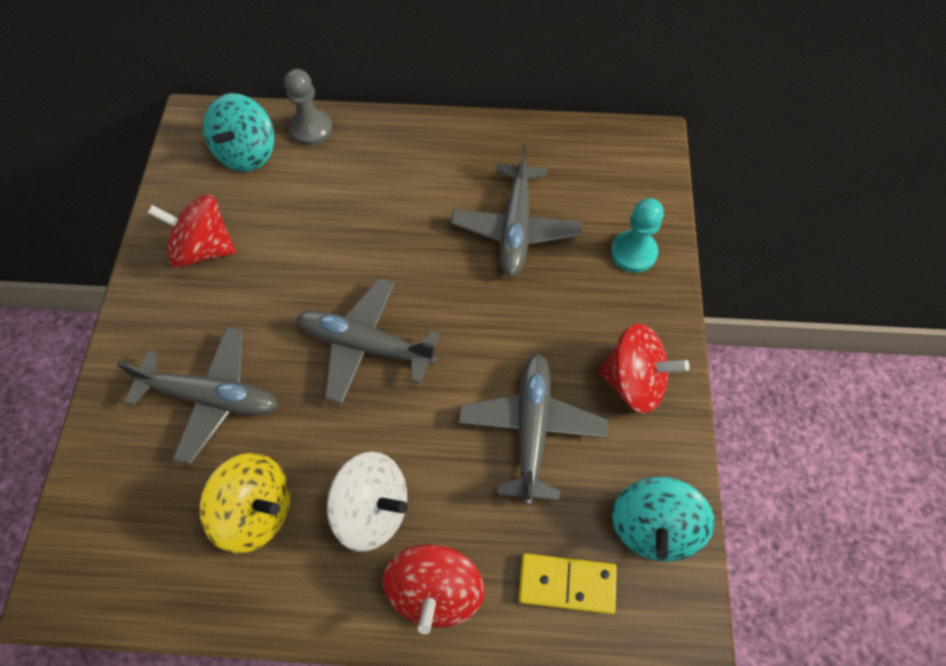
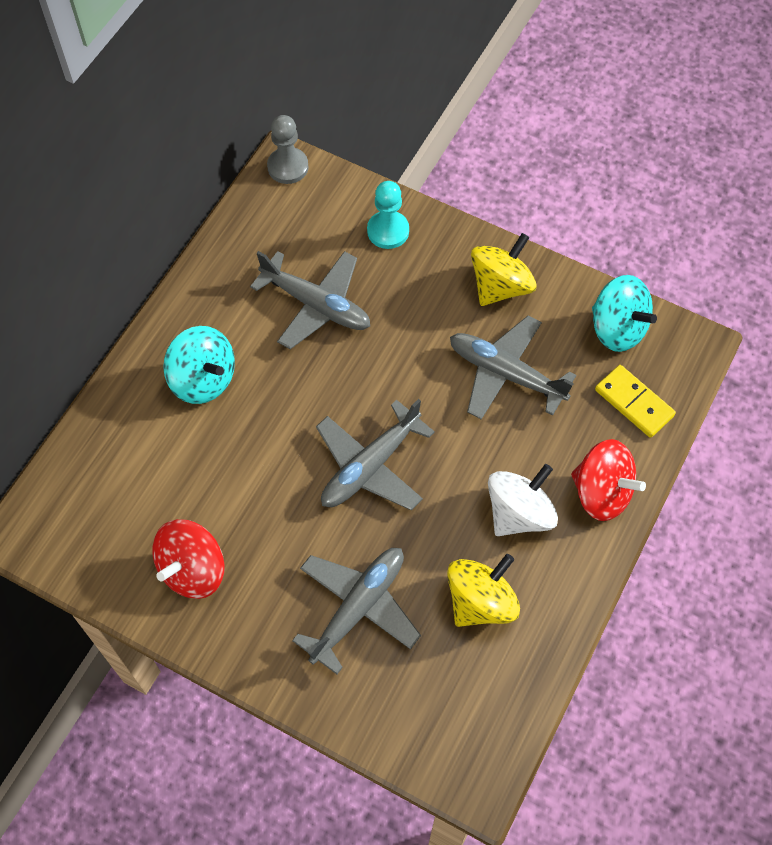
camera: 65 degrees left, 0 degrees up
turquoise spinning top [203,93,274,172] -> turquoise spinning top moved to [163,326,235,404]
grey pawn [284,69,332,146] -> grey pawn moved to [267,115,309,184]
yellow domino [518,553,617,614] -> yellow domino turned 75 degrees counterclockwise [595,365,676,438]
red spinning top [598,323,690,414] -> yellow spinning top [471,233,537,306]

